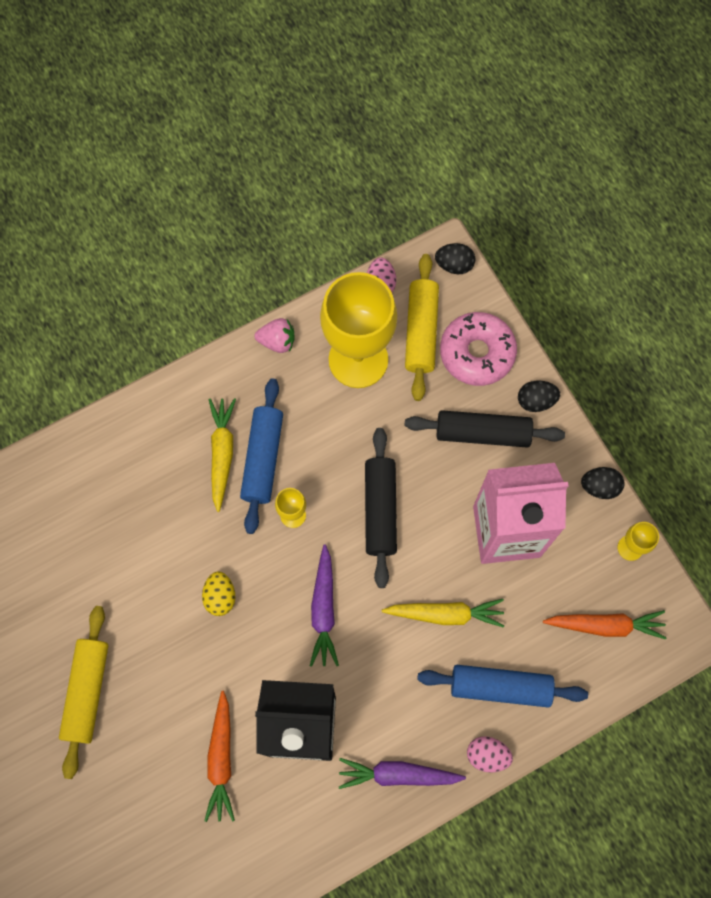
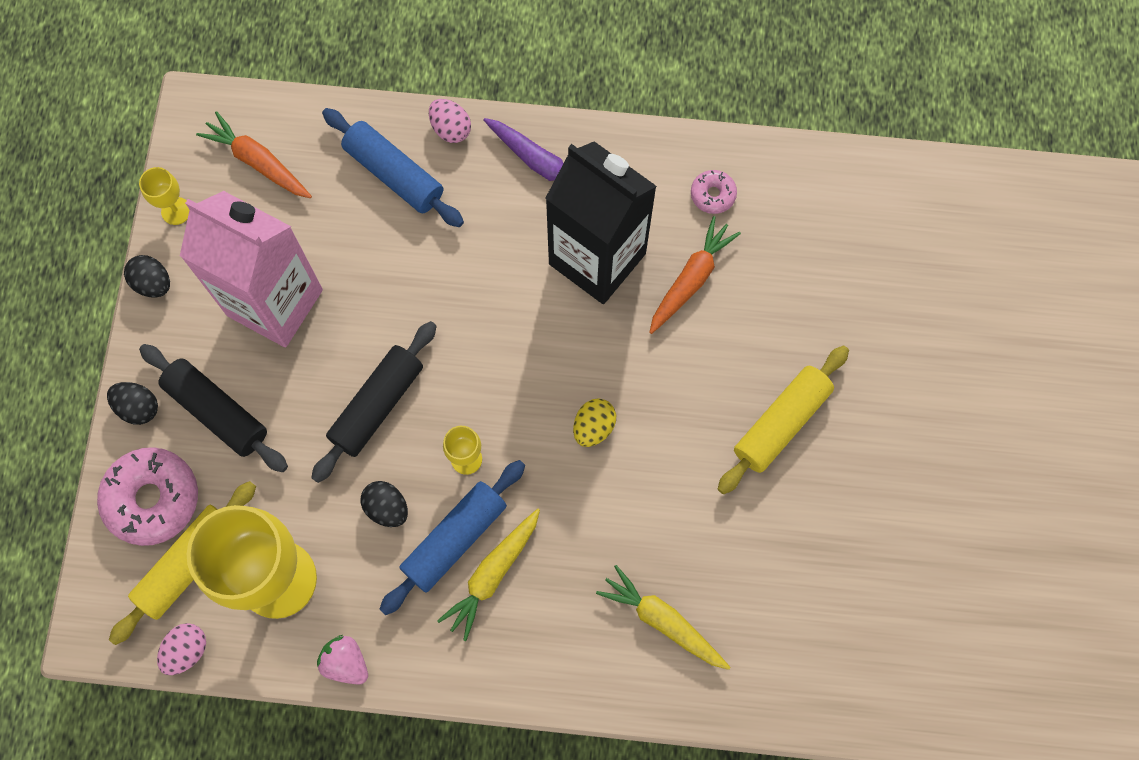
camera: 145 degrees left, 0 degrees up
purple carrot [310,544,339,667] -> none
yellow carrot [382,599,504,628] -> yellow carrot moved to [596,565,730,670]
black egg [435,243,476,274] -> black egg moved to [361,481,408,527]
none -> pink donut [691,170,737,214]

